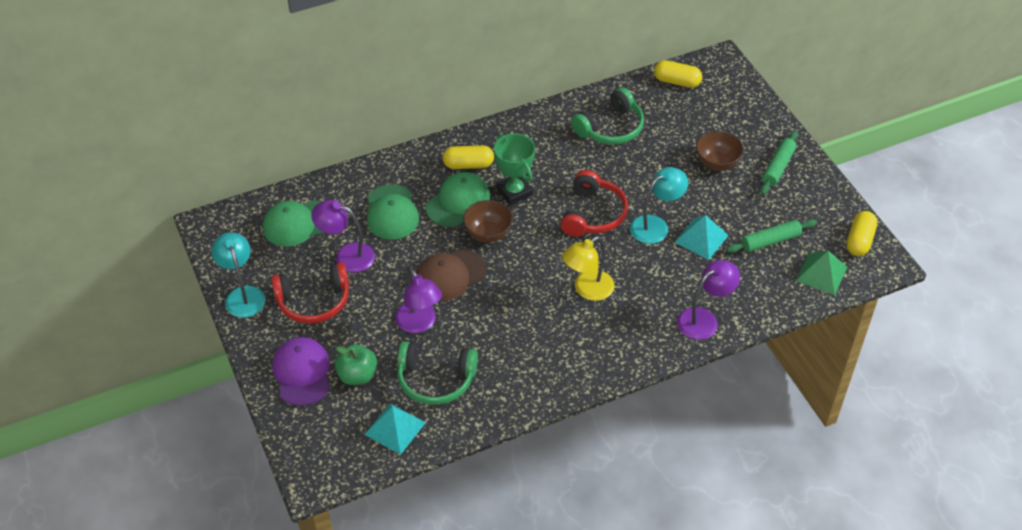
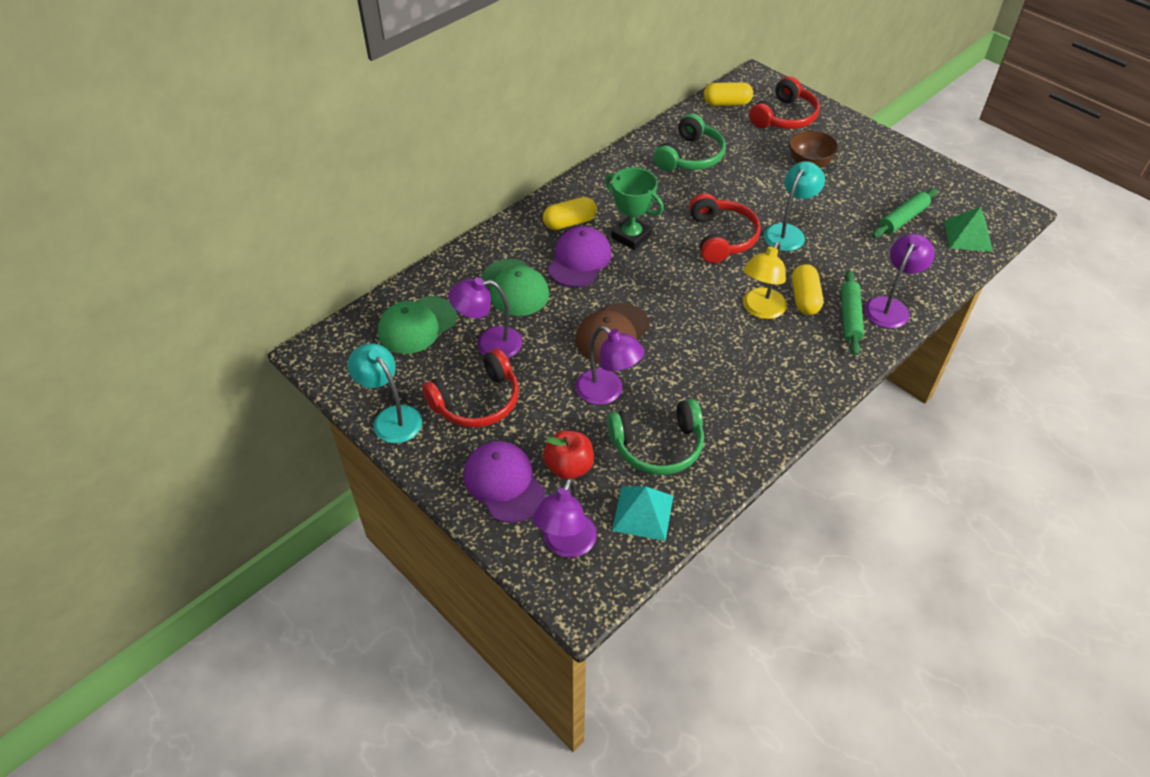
camera: 20 degrees left, 0 degrees up
green apple [335,344,377,385] -> red apple [543,430,594,480]
green cap [426,172,490,227] -> purple cap [547,226,611,287]
brown bowl [463,200,513,243] -> none
turquoise pyramid [674,215,729,260] -> none
green rolling pin [760,130,798,195] -> green rolling pin moved to [841,270,864,356]
yellow capsule [846,211,877,256] -> yellow capsule moved to [792,264,823,315]
none -> purple lamp [533,478,597,558]
none -> red headphones [749,76,820,129]

